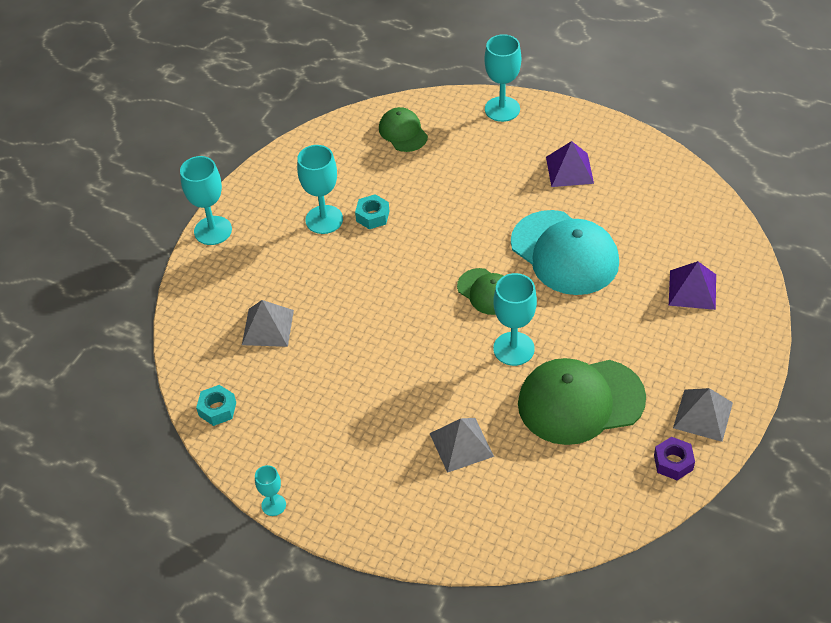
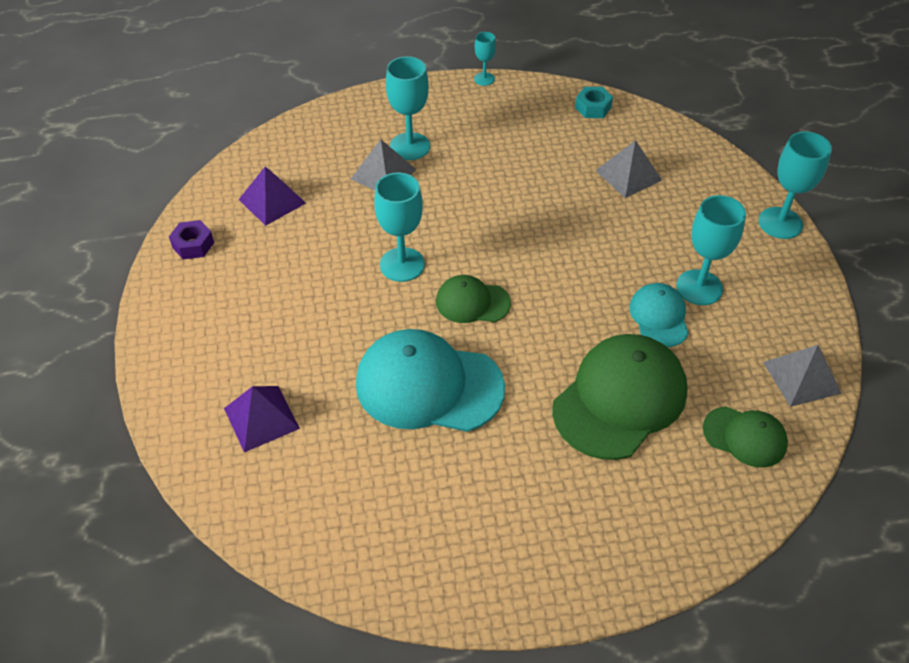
camera: 140 degrees right, 0 degrees up
turquoise nut [355,194,390,229] -> turquoise cap [629,283,689,347]
turquoise goblet [484,34,521,122] -> turquoise goblet moved to [386,56,430,160]
green cap [518,358,646,445] -> green cap moved to [552,334,688,460]
purple pyramid [546,141,594,187] -> purple pyramid moved to [238,166,306,226]
grey pyramid [673,388,733,442] -> grey pyramid moved to [763,345,842,407]

